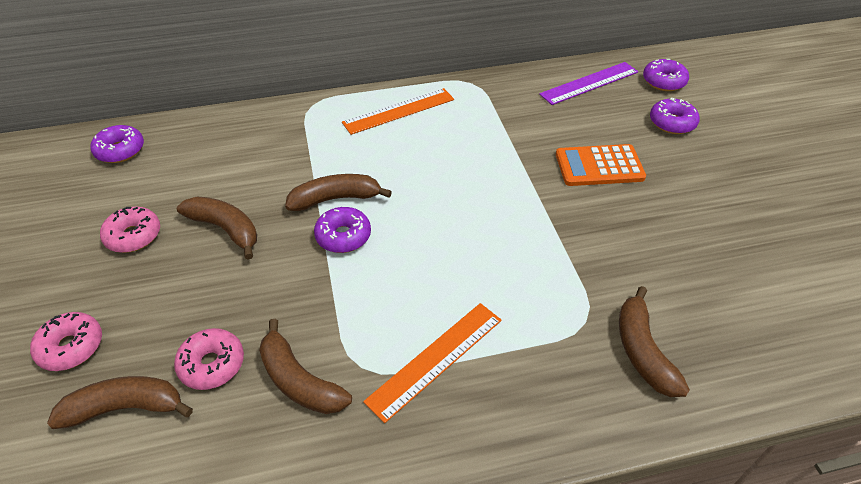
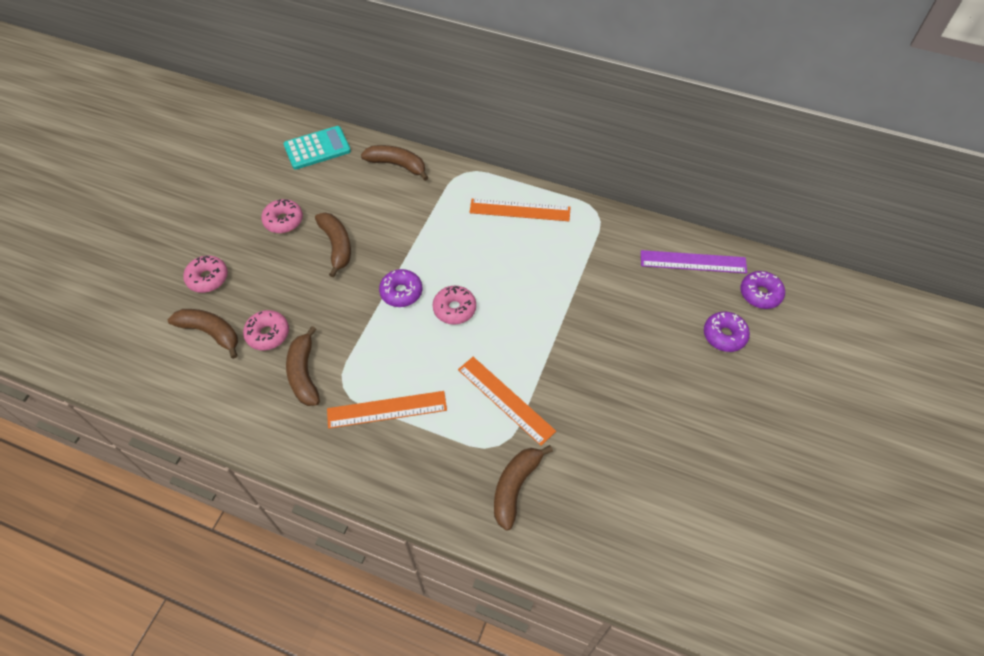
camera: 35 degrees right, 10 degrees up
purple donut [90,125,144,163] -> turquoise calculator [283,126,351,169]
brown banana [285,174,392,211] -> brown banana moved to [361,145,429,181]
orange calculator [556,144,646,186] -> none
none -> pink donut [433,286,476,325]
none -> orange ruler [458,357,556,446]

